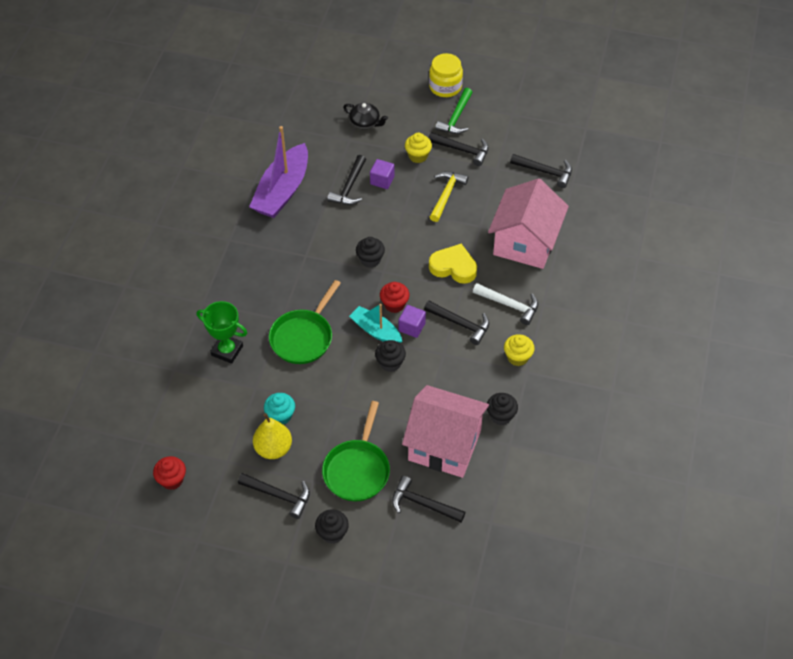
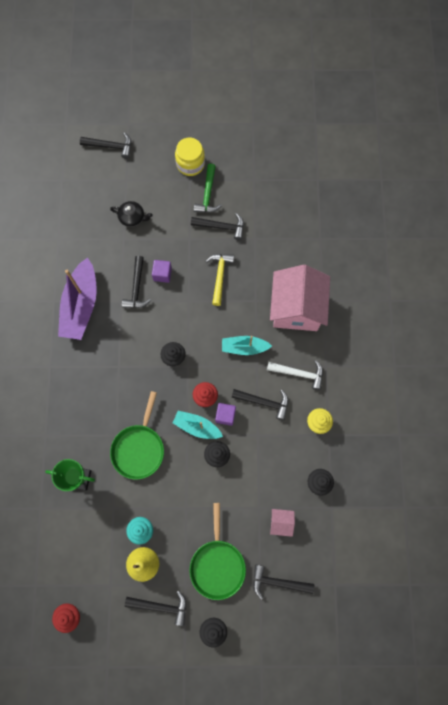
camera: 15 degrees left, 20 degrees up
pink house [402,385,489,478] -> pink house [270,509,295,537], size x0.41
yellow cupcake [405,133,432,163] -> none
yellow heart [429,244,477,284] -> turquoise boat [222,336,272,355]
black hammer [510,154,572,188] -> black hammer moved to [80,132,131,159]

